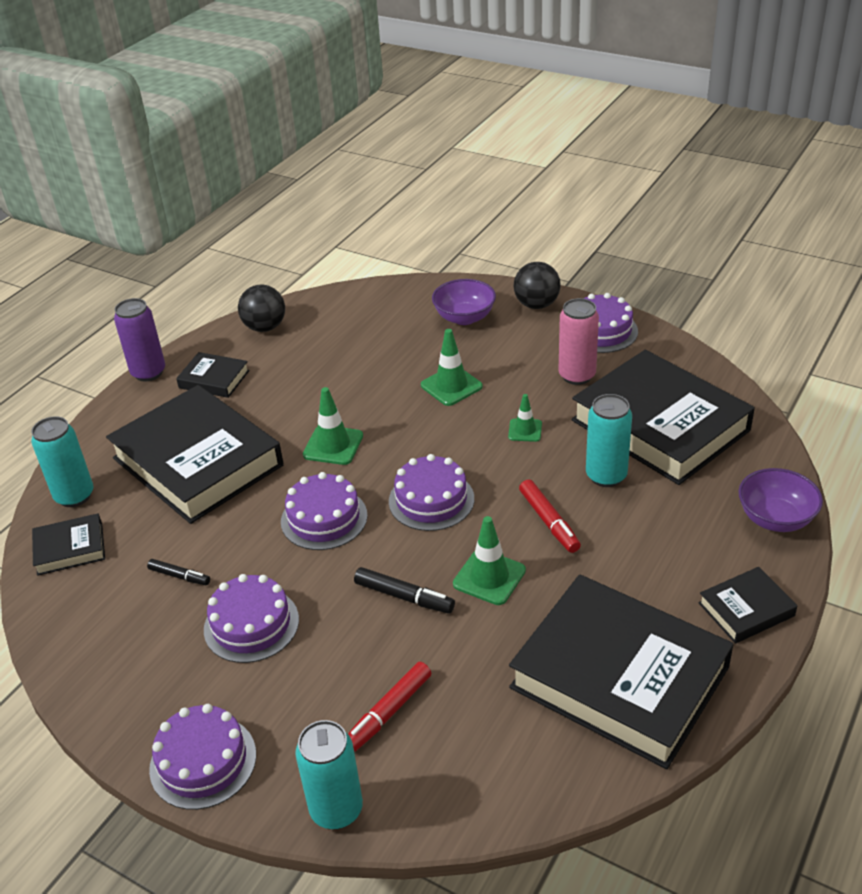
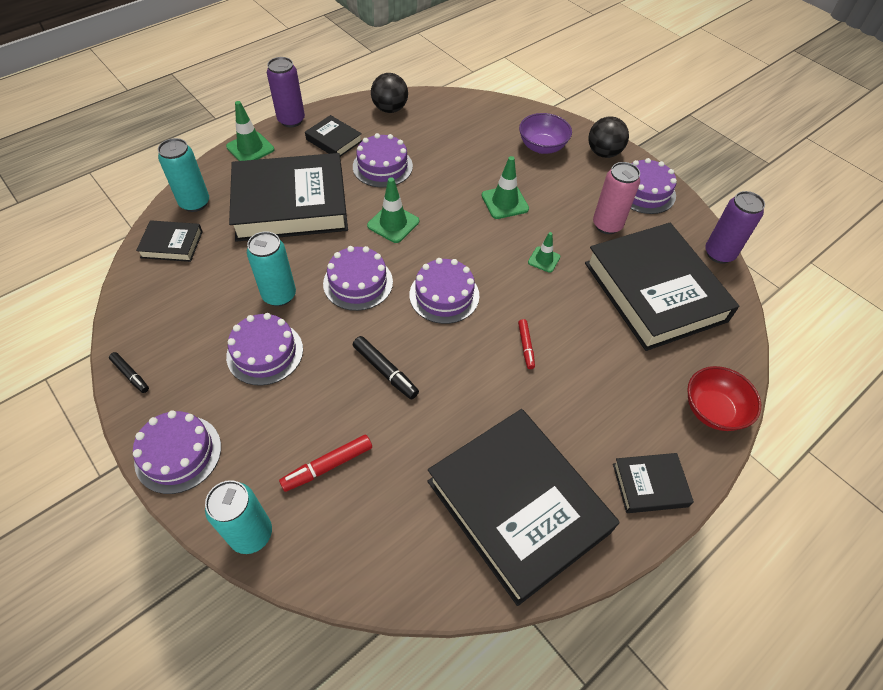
camera: 15 degrees right, 15 degrees up
black book [106,385,283,524] -> black book turned 75 degrees counterclockwise [229,153,348,242]
black marker [147,559,210,585] -> black marker moved to [109,352,149,393]
green traffic cone [453,516,526,605] -> green traffic cone moved to [226,101,274,161]
red marker [519,479,581,553] -> red marker [518,319,535,369], size x0.66
turquoise can [586,394,632,487] -> turquoise can moved to [247,231,296,306]
purple bowl [739,468,823,532] -> red bowl [687,366,761,431]
none -> purple cake [353,133,413,187]
none -> purple can [705,191,765,264]

